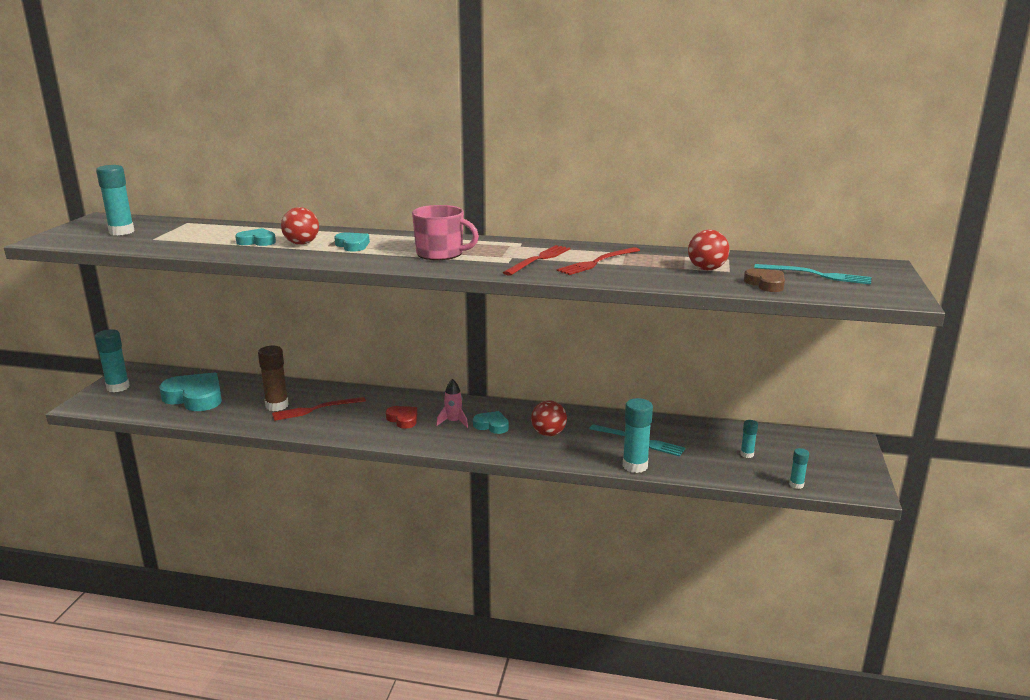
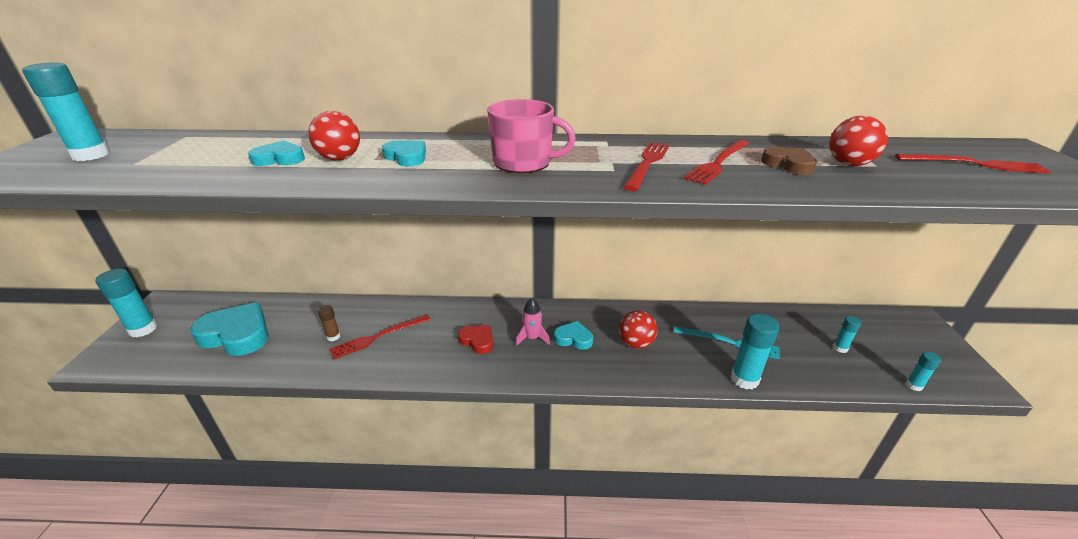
camera: 10 degrees left, 10 degrees up
brown glue stick [258,346,289,411] -> brown glue stick [318,305,340,341], size x0.53
brown heart [744,268,785,292] -> brown heart moved to [761,147,817,175]
turquoise fork [754,264,871,285] -> red fork [895,154,1051,174]

